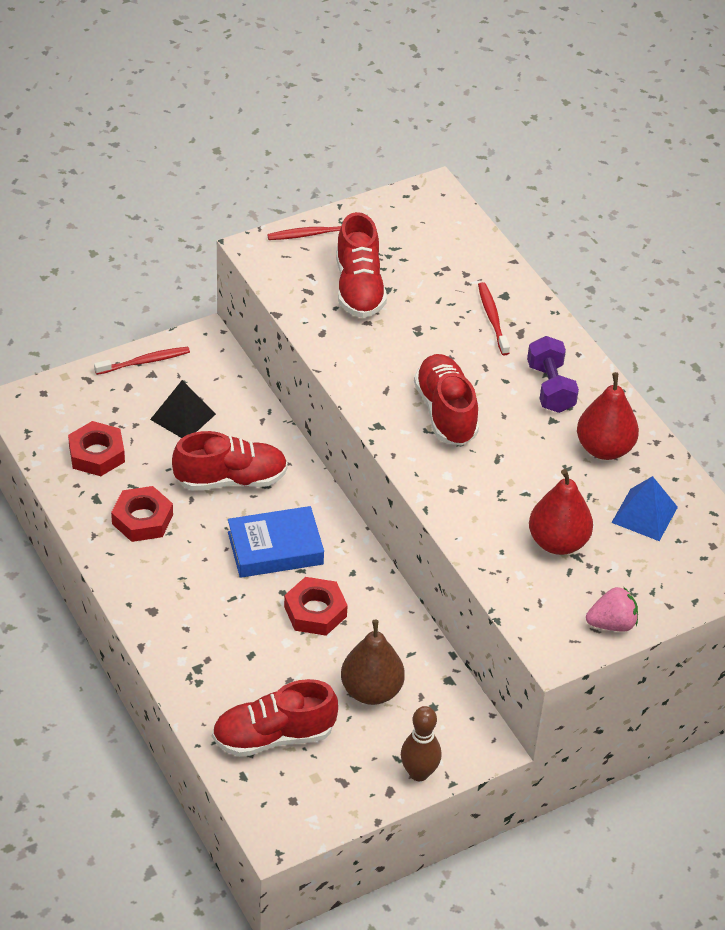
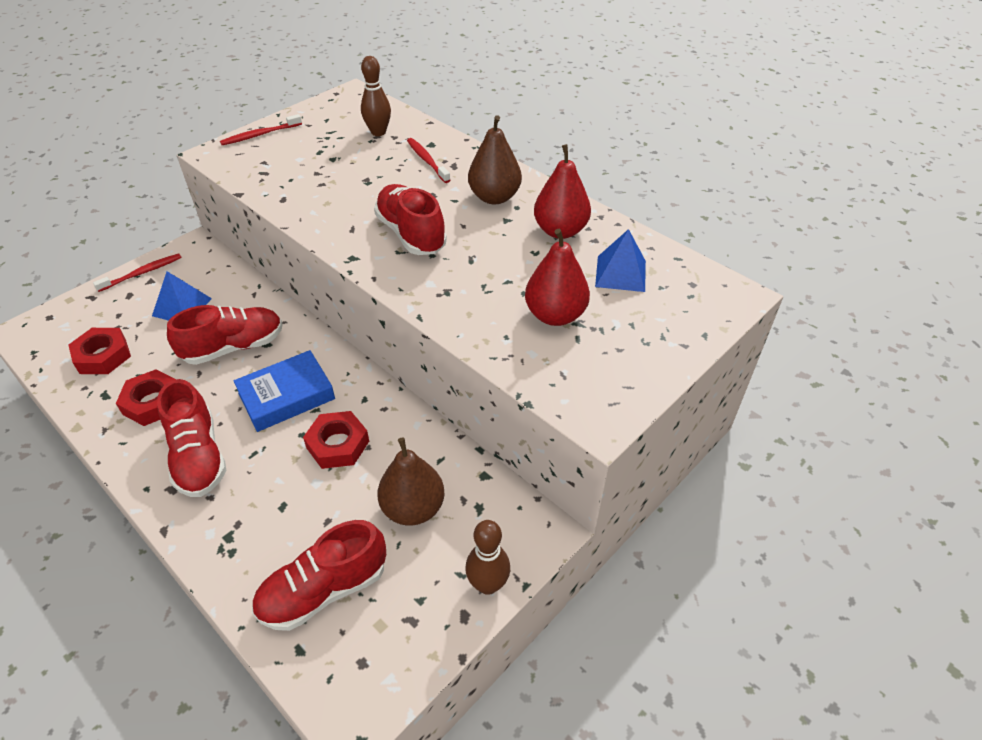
camera: 15 degrees left, 0 degrees up
black pyramid [150,380,216,438] -> blue pyramid [152,271,212,321]
red shoe [336,212,387,318] -> red shoe moved to [157,379,227,497]
purple dumbbell [527,336,579,413] -> brown pear [468,115,522,204]
pink strawberry [586,587,638,632] -> none
none -> brown bowling pin [361,56,391,136]

